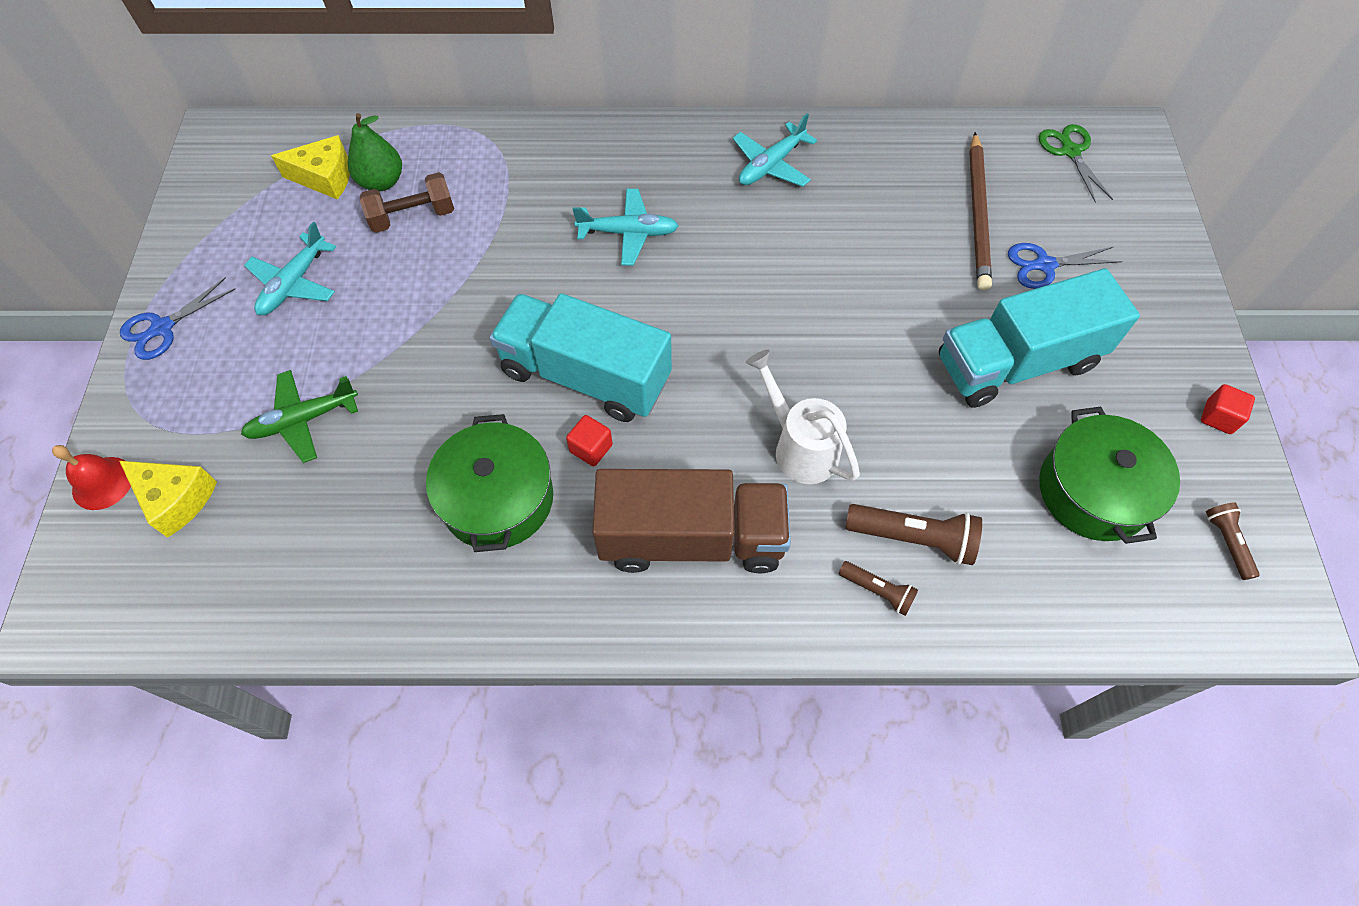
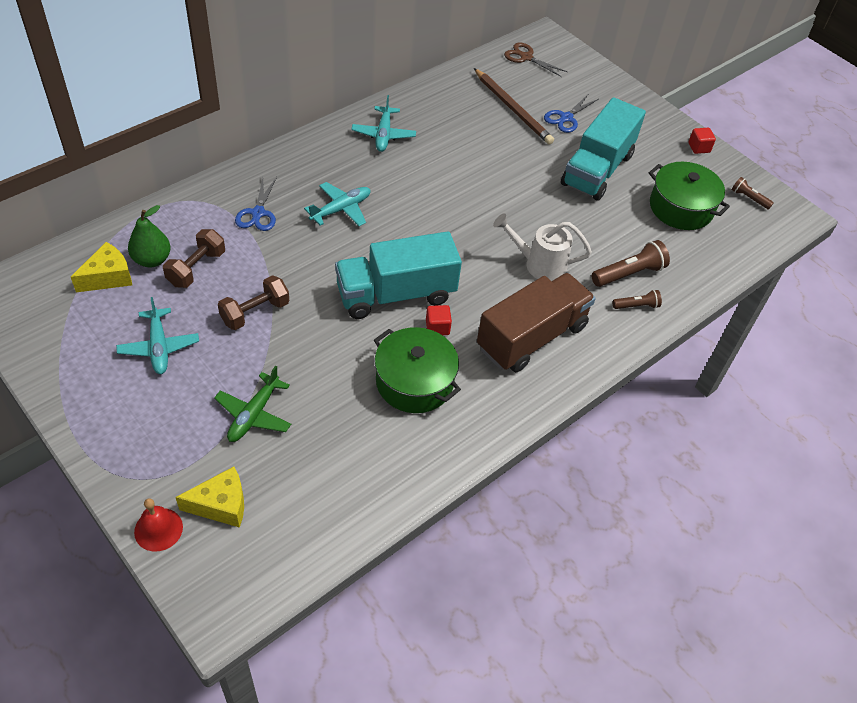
camera: 45 degrees left, 10 degrees down
blue scissors [120,277,236,360] -> blue scissors moved to [235,177,277,231]
green scissors [1039,124,1113,203] -> brown scissors [504,43,567,77]
none -> brown dumbbell [218,275,289,330]

